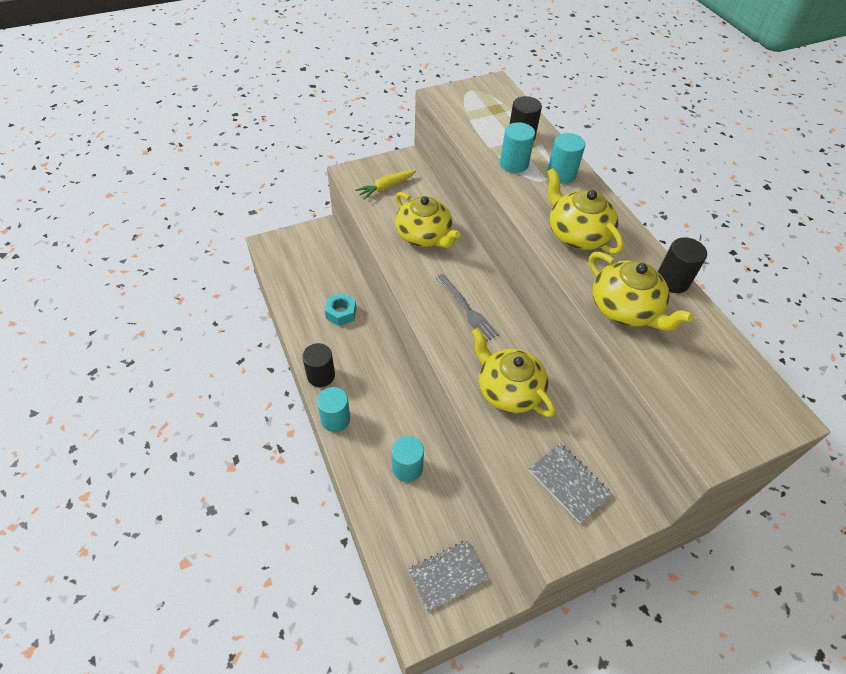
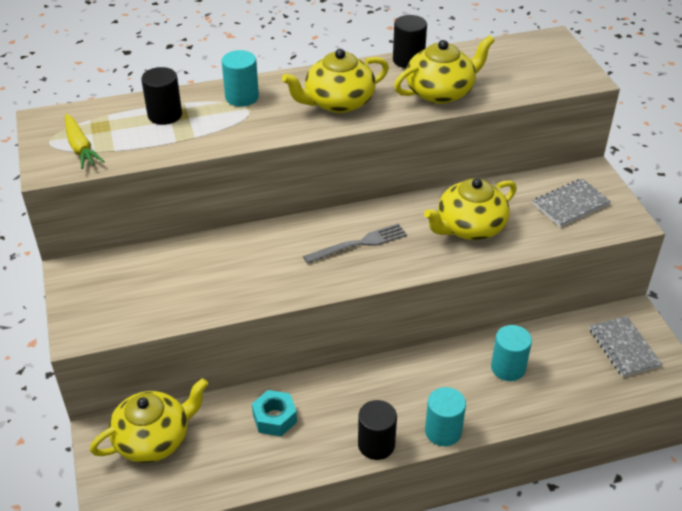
camera: 80 degrees left, 10 degrees down
yellow carrot [355,170,416,200] -> yellow carrot moved to [65,114,105,169]
yellow teapot [395,192,460,248] -> yellow teapot moved to [90,378,208,463]
turquoise cylinder [500,122,535,173] -> none

